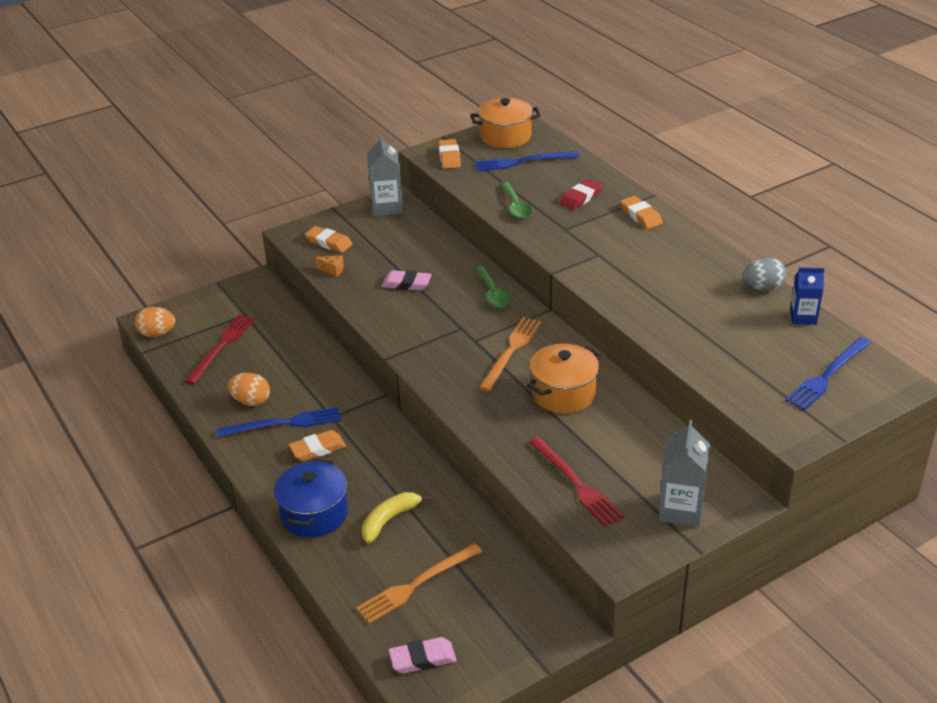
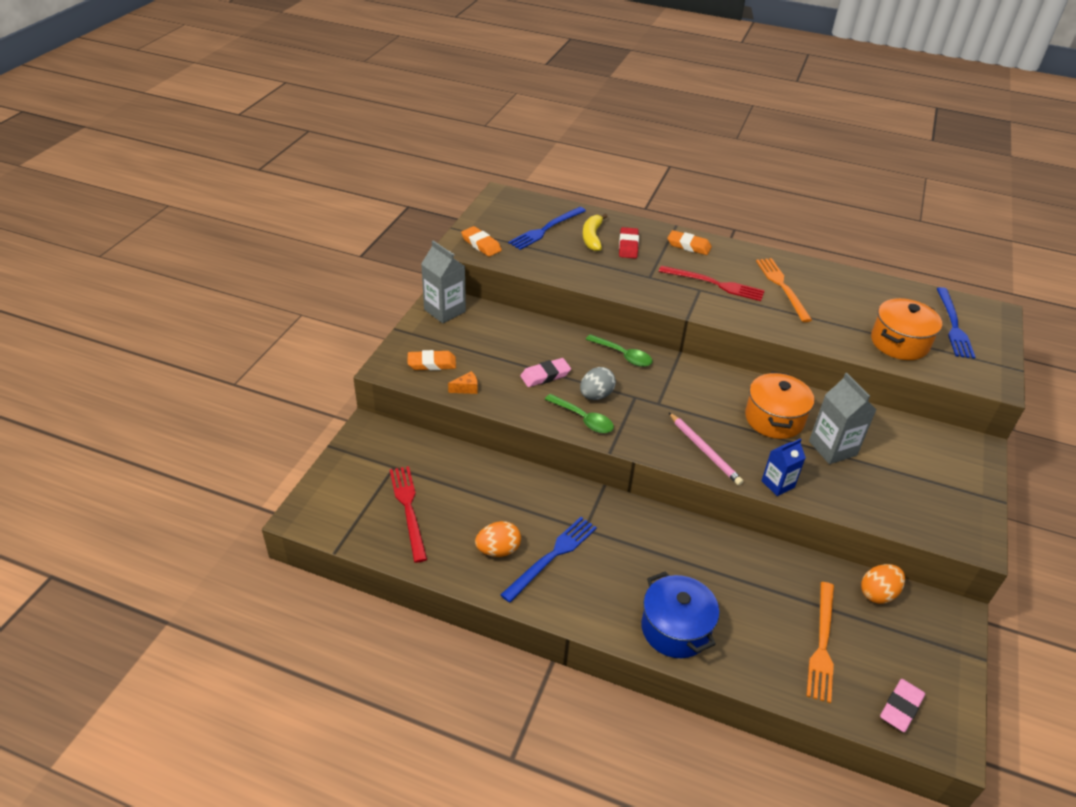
camera: 40 degrees left, 5 degrees up
orange egg [135,307,175,337] -> orange egg moved to [861,564,905,604]
orange eraser [289,430,346,461] -> none
yellow banana [362,492,431,543] -> yellow banana moved to [583,213,608,251]
orange pot [470,98,541,148] -> orange pot moved to [871,298,942,360]
orange fork [479,317,541,391] -> orange fork moved to [756,258,812,322]
green spoon [500,182,533,219] -> green spoon moved to [545,394,614,433]
red fork [529,437,624,527] -> red fork moved to [659,266,765,301]
grey carton [658,420,710,527] -> grey carton moved to [809,373,877,464]
grey egg [743,258,787,291] -> grey egg moved to [580,367,616,400]
blue carton [790,267,824,325] -> blue carton moved to [761,438,806,496]
none -> pink pencil [669,412,743,485]

